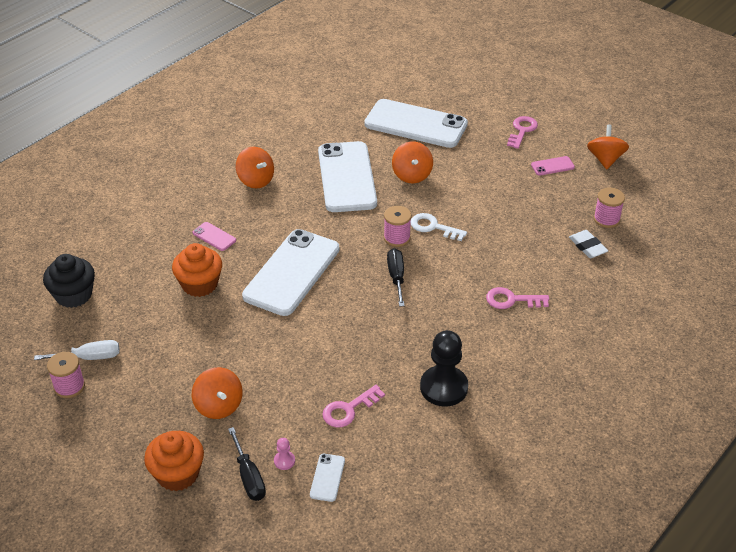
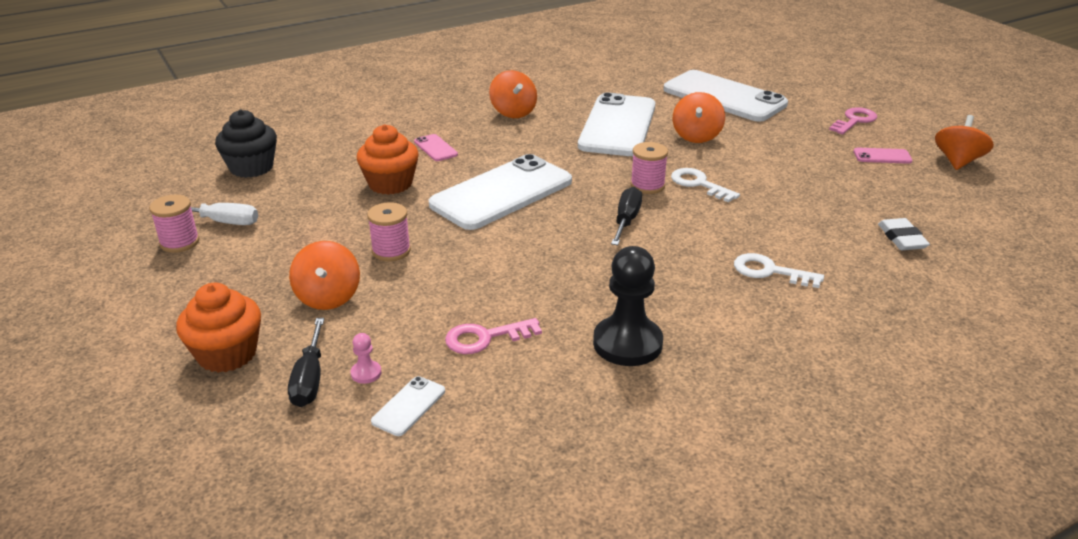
camera: 20 degrees right, 10 degrees down
pink key [486,287,549,309] -> white key [734,253,824,288]
pink spool [594,188,625,228] -> pink spool moved to [367,202,411,261]

